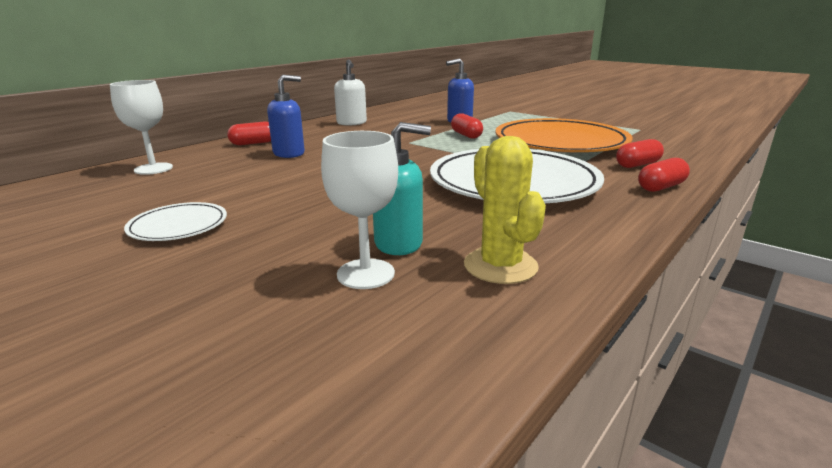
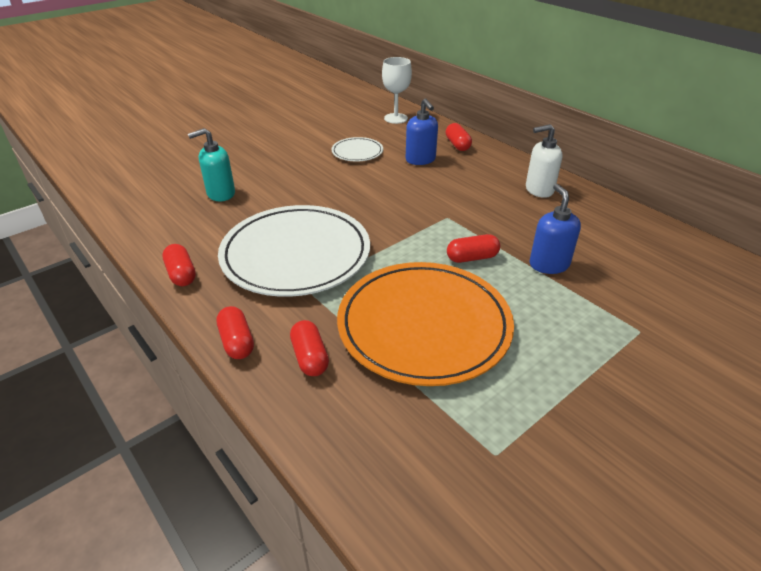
camera: 100 degrees right, 15 degrees up
white plate [124,202,227,241] -> white plate moved to [331,137,383,161]
white goblet [321,131,398,289] -> none
turquoise soap dispenser [373,122,431,255] -> turquoise soap dispenser turned 60 degrees clockwise [188,128,235,201]
yellow cactus [464,136,546,284] -> none
none -> red capsule [162,244,196,286]

